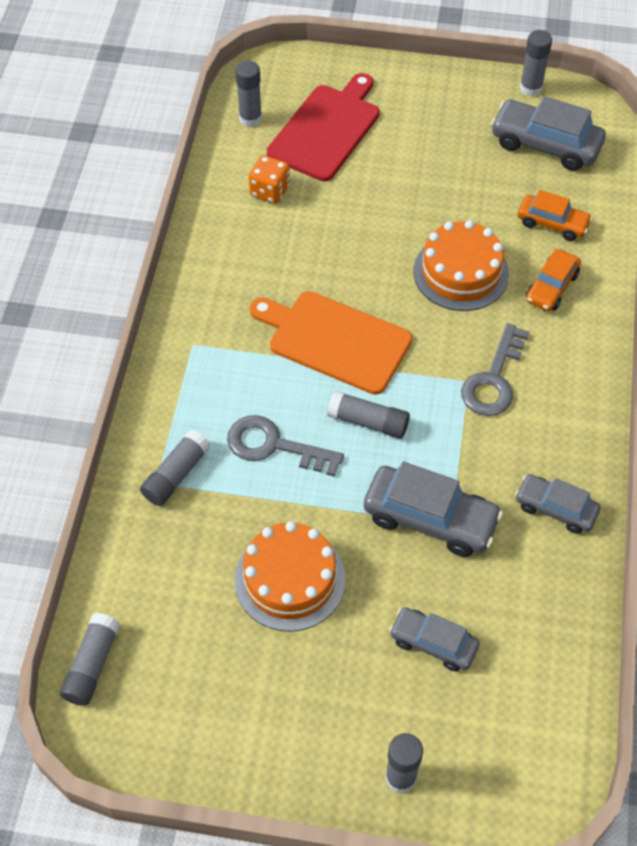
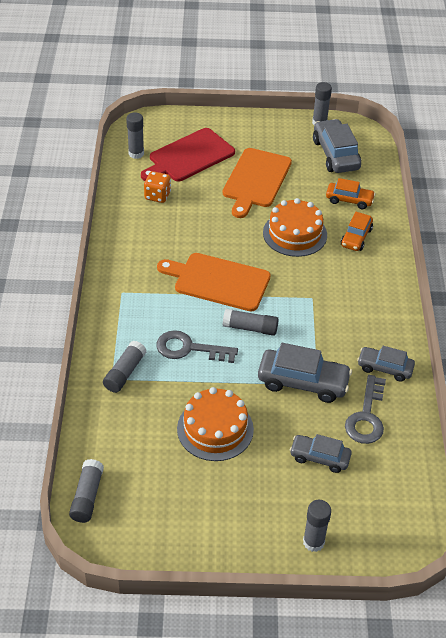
camera: 10 degrees left, 10 degrees down
red cutting board [267,73,380,181] -> red cutting board turned 150 degrees counterclockwise [141,128,235,181]
grey key [461,323,529,416] -> grey key moved to [345,375,386,444]
grey car [491,96,606,171] -> grey car turned 60 degrees clockwise [313,119,361,173]
none -> orange cutting board [223,148,292,218]

